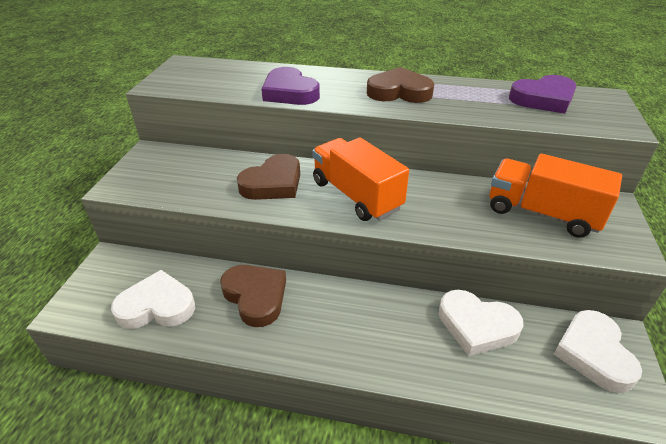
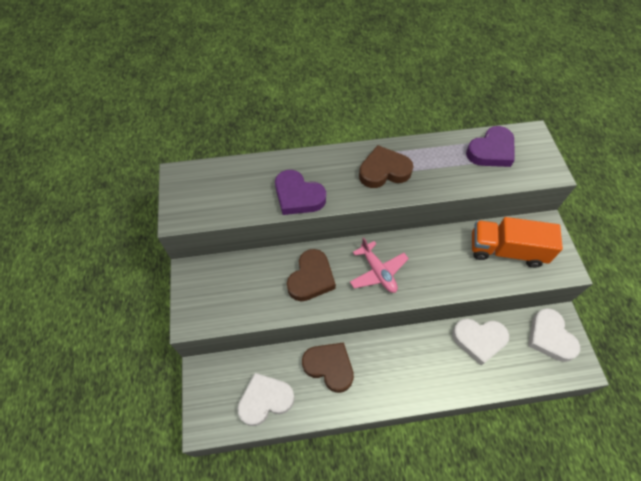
camera: 20 degrees left, 20 degrees up
orange truck [312,137,409,221] -> pink plane [350,238,409,293]

